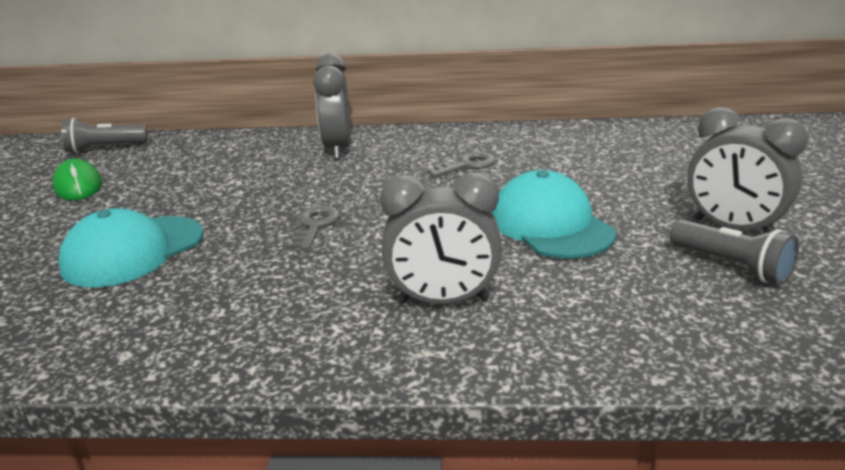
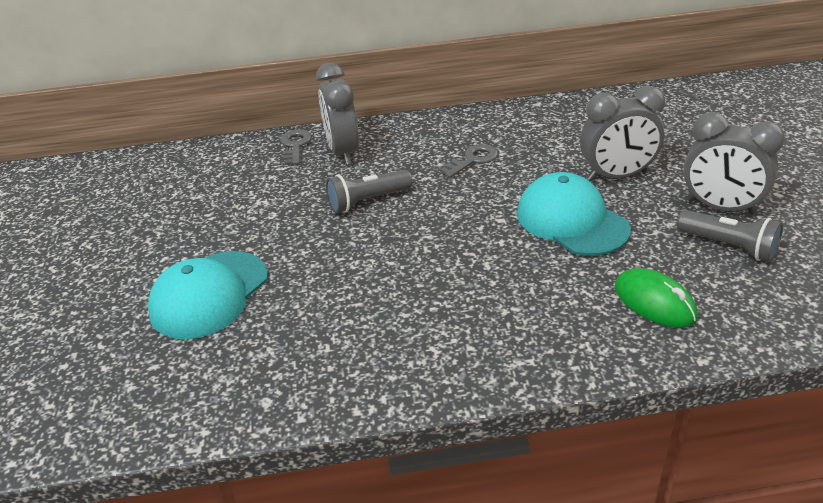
camera: 10 degrees left, 10 degrees up
green mouse [52,159,102,200] -> green mouse moved to [615,268,697,328]
grey flashlight [61,118,148,153] -> grey flashlight moved to [326,170,412,213]
grey key [291,206,340,249] -> grey key moved to [281,130,311,165]
grey clock [380,172,502,304] -> grey clock moved to [580,86,665,181]

